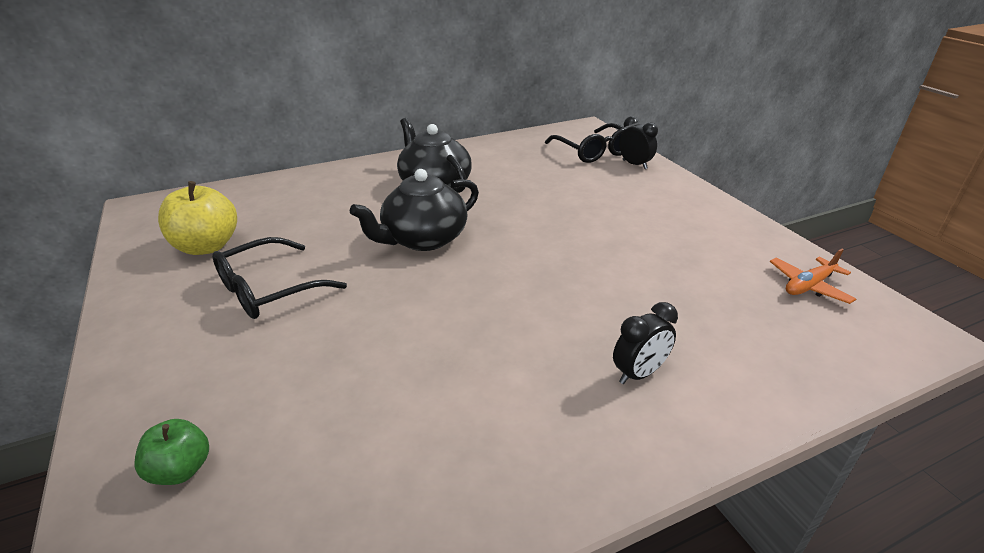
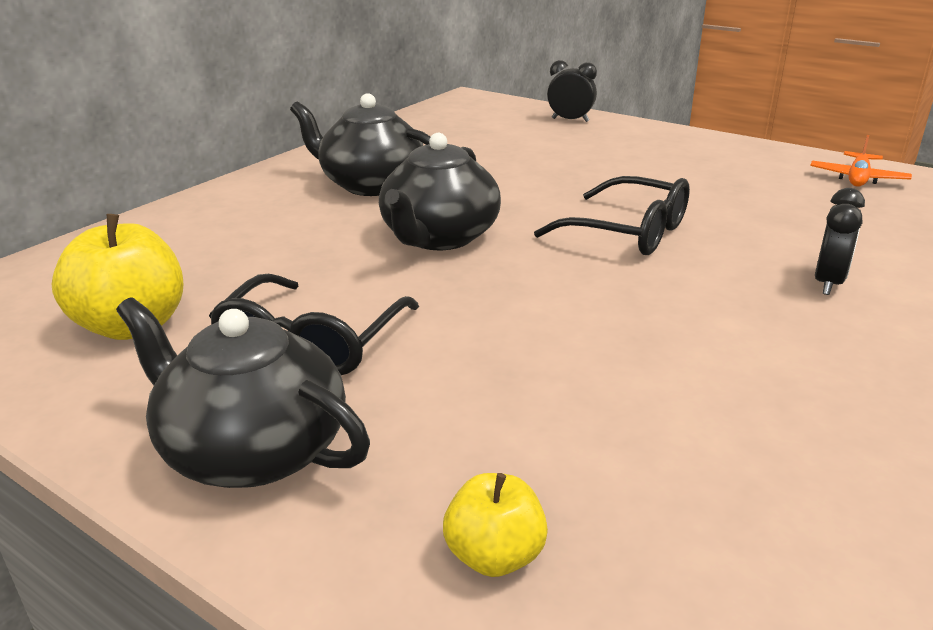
camera: 30 degrees left, 5 degrees down
green apple [134,419,209,485] -> yellow apple [443,473,548,577]
black glasses [545,123,627,163] -> black glasses moved to [534,176,690,255]
none -> black teapot [116,297,370,488]

